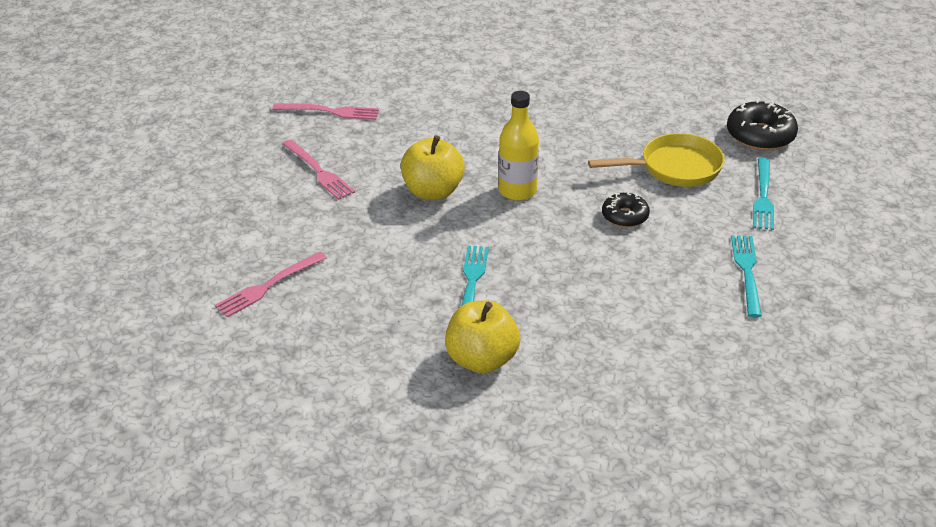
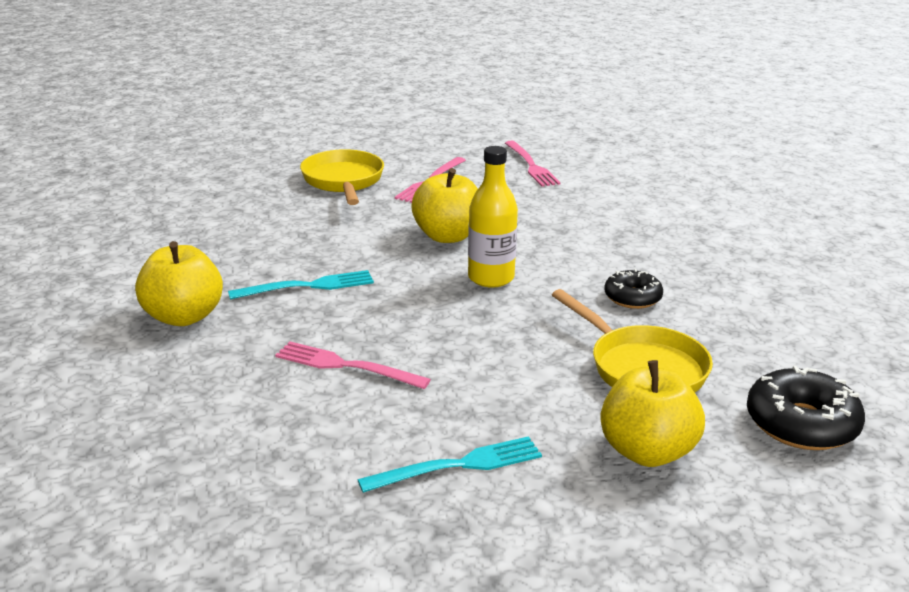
camera: 65 degrees right, 10 degrees down
pink fork [214,252,327,318] -> pink fork moved to [275,341,431,389]
black donut [602,193,650,227] -> black donut moved to [604,269,663,309]
turquoise fork [753,158,774,230] -> yellow apple [600,360,705,467]
none -> yellow pan [300,149,384,205]

